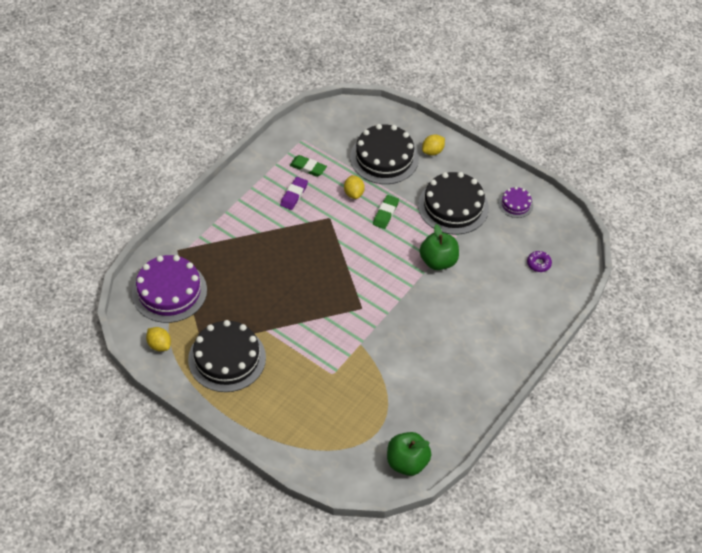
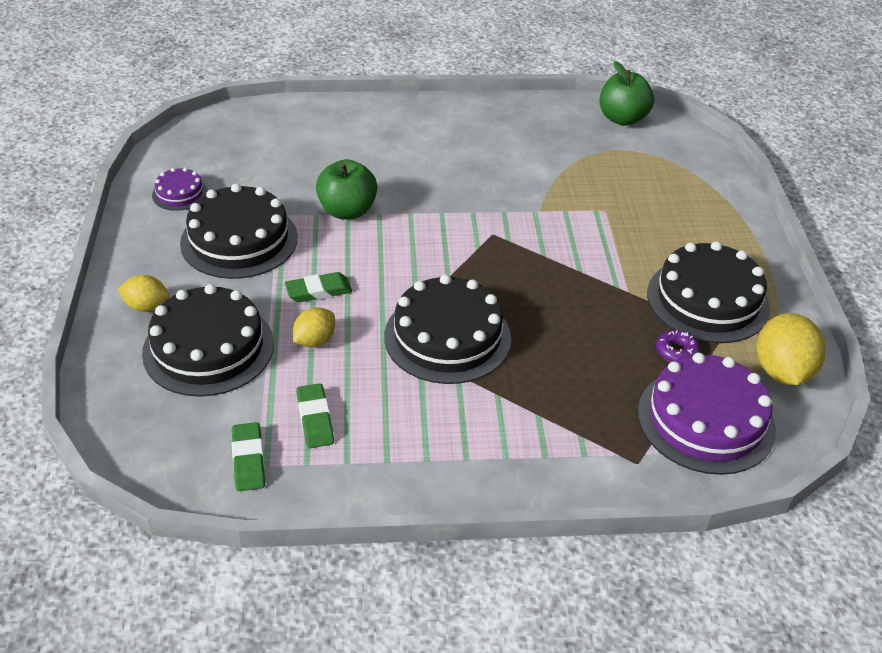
camera: 130 degrees left, 10 degrees down
yellow lemon [146,327,171,351] -> yellow lemon [757,313,826,385], size x1.69
purple eraser [280,177,308,210] -> none
purple donut [527,251,552,272] -> purple donut moved to [656,330,700,362]
none -> green eraser [232,422,265,491]
none -> black cake [384,274,511,384]

